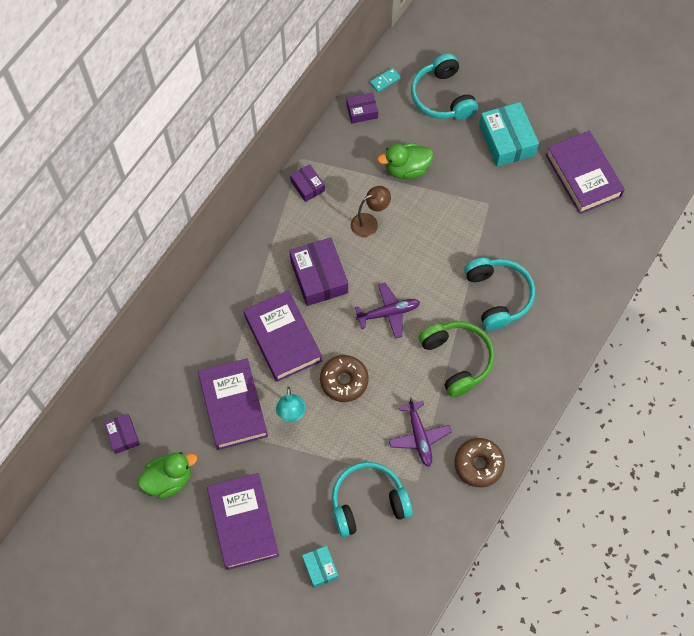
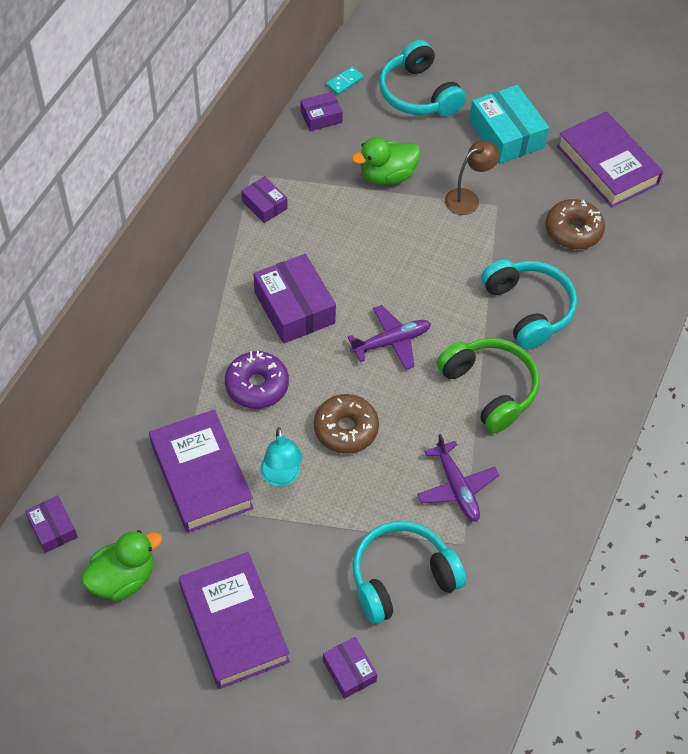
camera: 10 degrees left, 10 degrees down
purple book [243,290,322,382] -> purple donut [225,351,289,409]
turquoise box [302,546,339,588] -> purple box [323,637,377,699]
brown lamp [351,186,391,238] -> brown lamp moved to [445,141,500,215]
brown donut [455,438,505,487] -> brown donut moved to [545,199,605,250]

